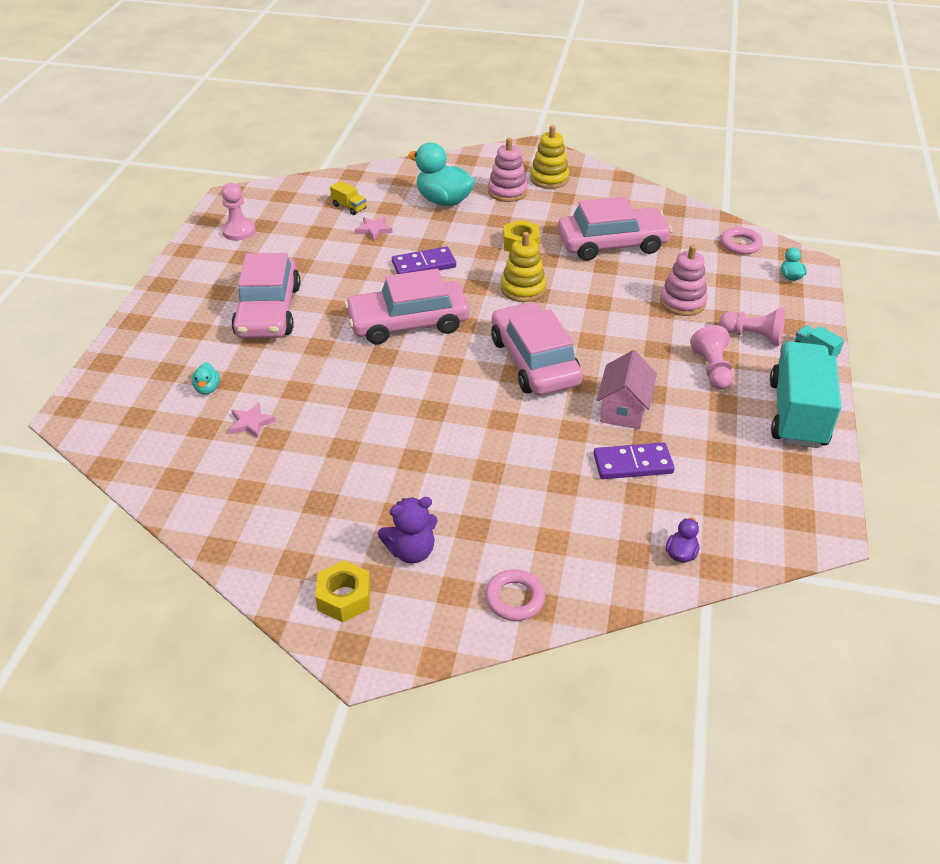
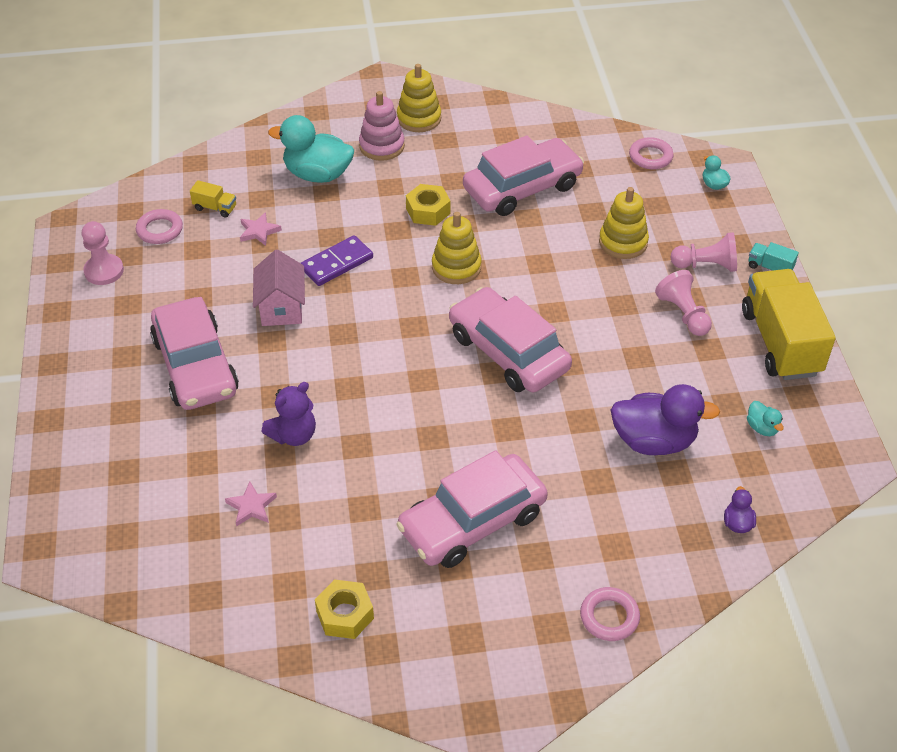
camera: 20 degrees left, 5 degrees up
turquoise duck [192,362,220,395] -> turquoise duck moved to [747,401,784,436]
yellow nut [315,560,371,622] -> yellow nut moved to [315,579,374,639]
pink car [344,269,470,344] -> pink car moved to [396,450,548,568]
purple teddy bear [378,497,438,563] -> purple teddy bear moved to [261,382,316,446]
purple domino [593,442,675,479] -> purple duck [610,384,720,455]
pink house [597,350,657,429] -> pink house moved to [253,249,305,326]
pink stacking toy [660,245,708,316] -> yellow stacking toy [599,187,649,259]
turquoise truck [770,341,841,448] -> yellow truck [742,269,836,380]
none -> pink ring [136,209,183,244]

